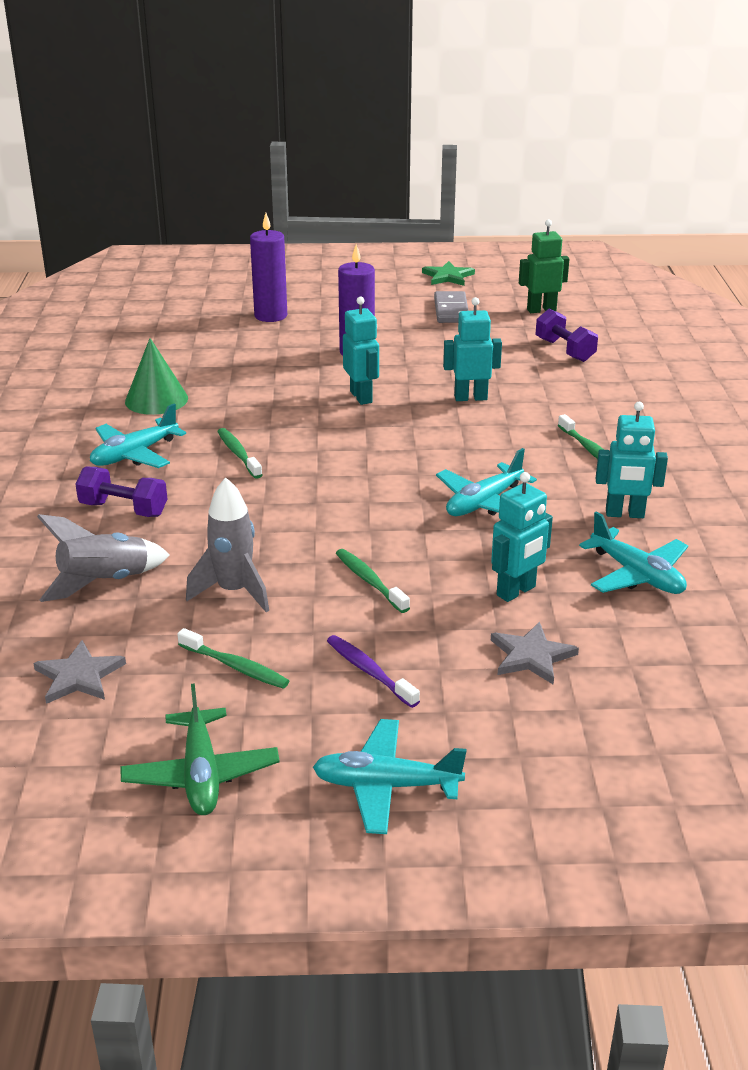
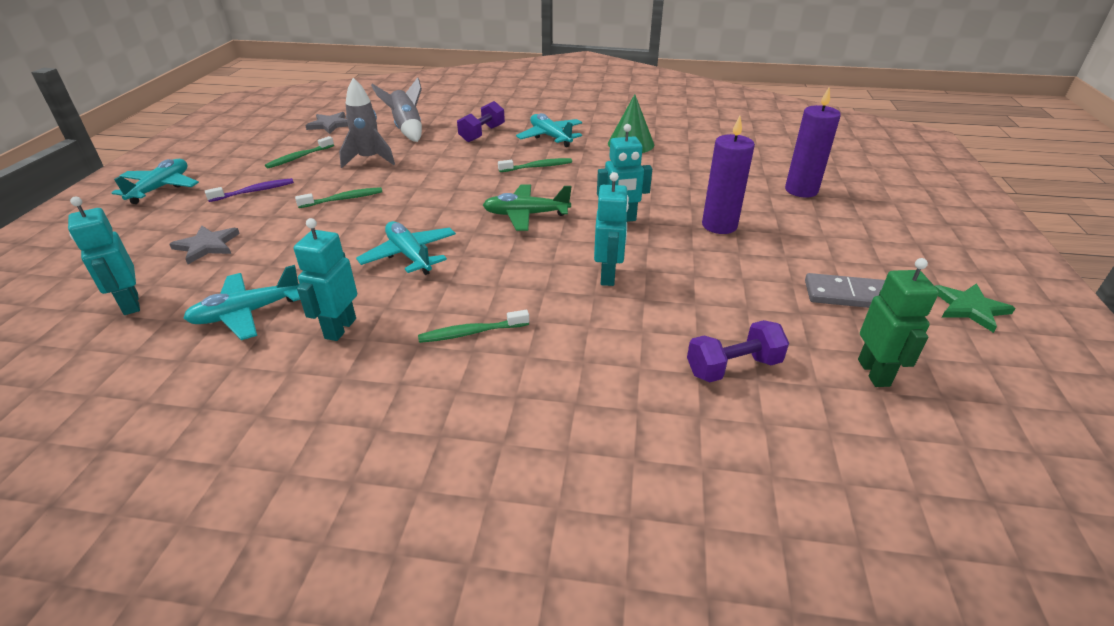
camera: 100 degrees right, 5 degrees up
green plane [121,683,280,815] -> green plane moved to [483,184,572,231]
turquoise robot [491,472,553,602] -> turquoise robot moved to [68,197,140,315]

